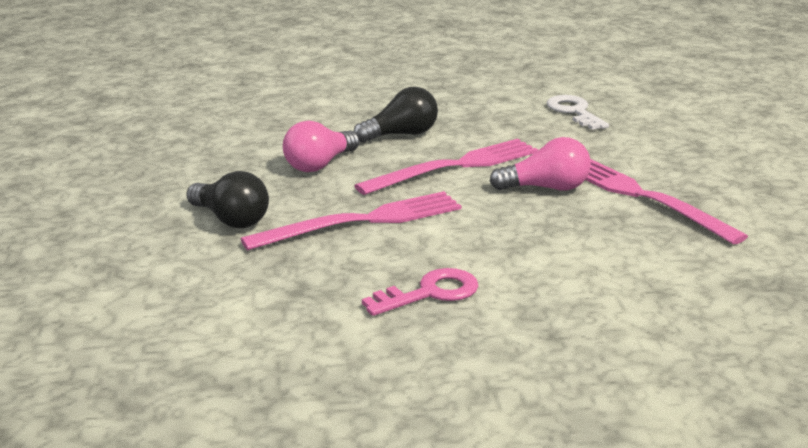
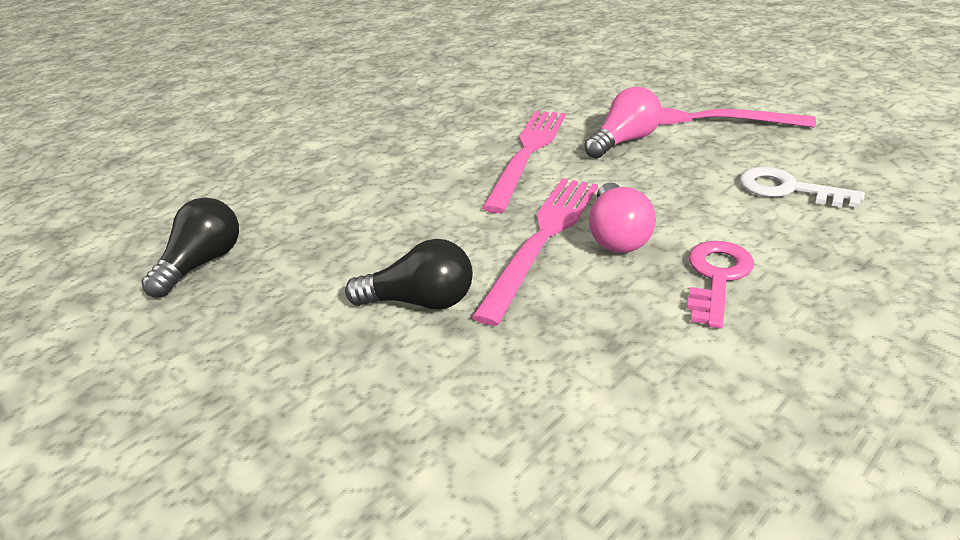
camera: 35 degrees left, 10 degrees up
pink light bulb [283,121,359,172] -> pink light bulb moved to [589,183,656,253]
black light bulb [353,87,438,143] -> black light bulb moved to [141,198,239,298]
white key [547,95,609,130] -> white key moved to [740,167,865,208]

